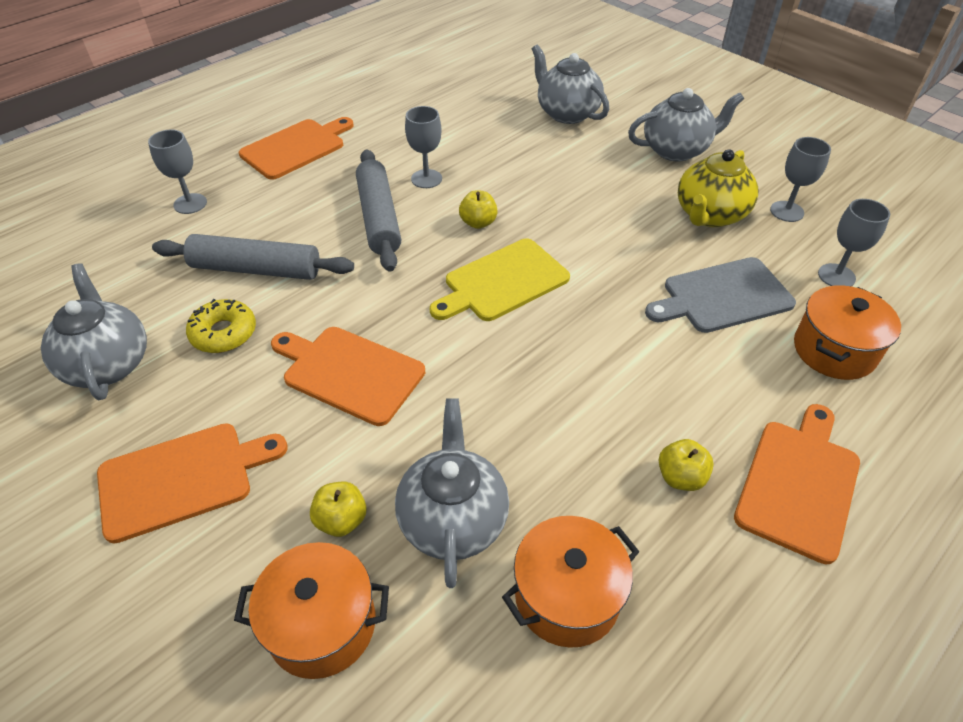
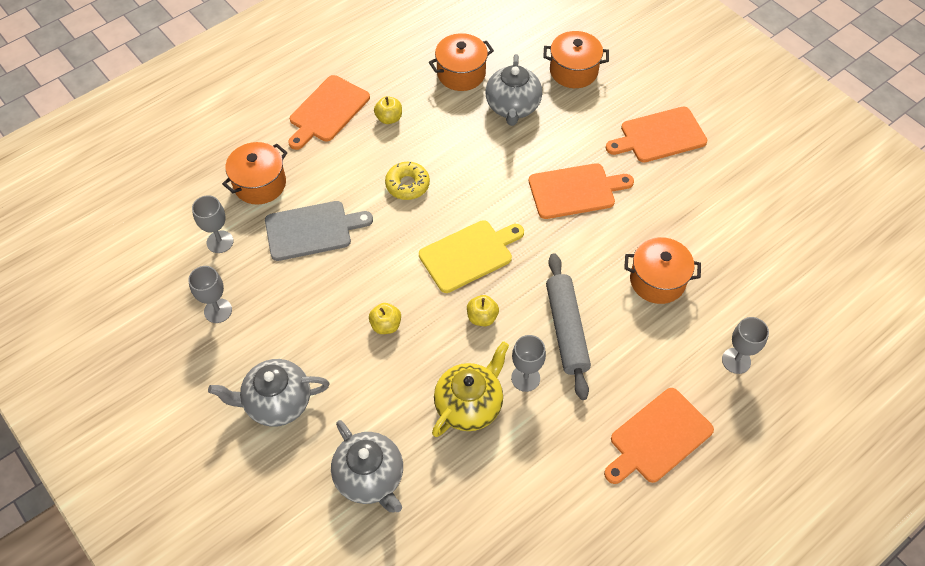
camera: 175 degrees left, 10 degrees up
grey teapot [41,263,147,400] -> none
grey rolling pin [152,234,354,280] -> orange pot [624,237,701,304]
yellow donut [186,299,256,353] -> yellow donut moved to [385,162,430,200]
orange cutting board [271,327,425,426] -> orange cutting board turned 45 degrees counterclockwise [529,163,634,219]
yellow apple [310,482,366,537] -> yellow apple moved to [369,303,401,334]
yellow teapot [678,149,758,227] -> yellow teapot moved to [432,341,509,437]

